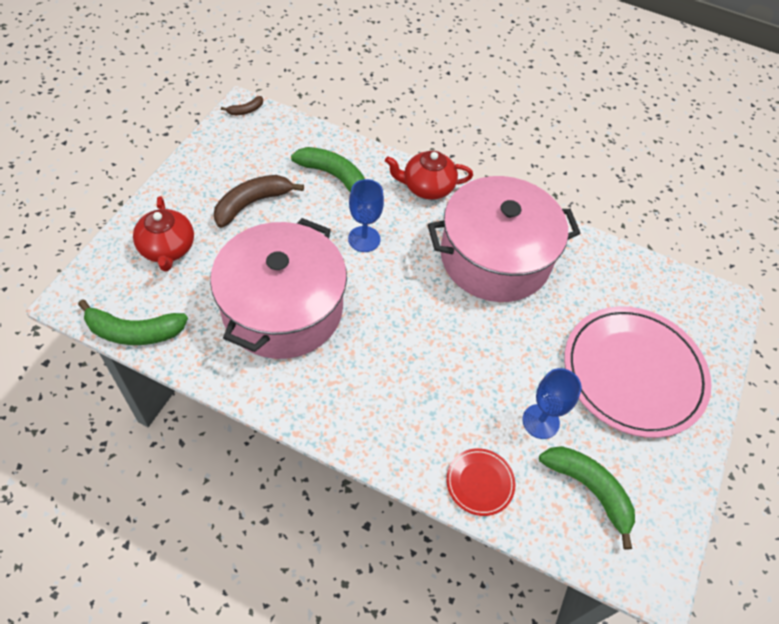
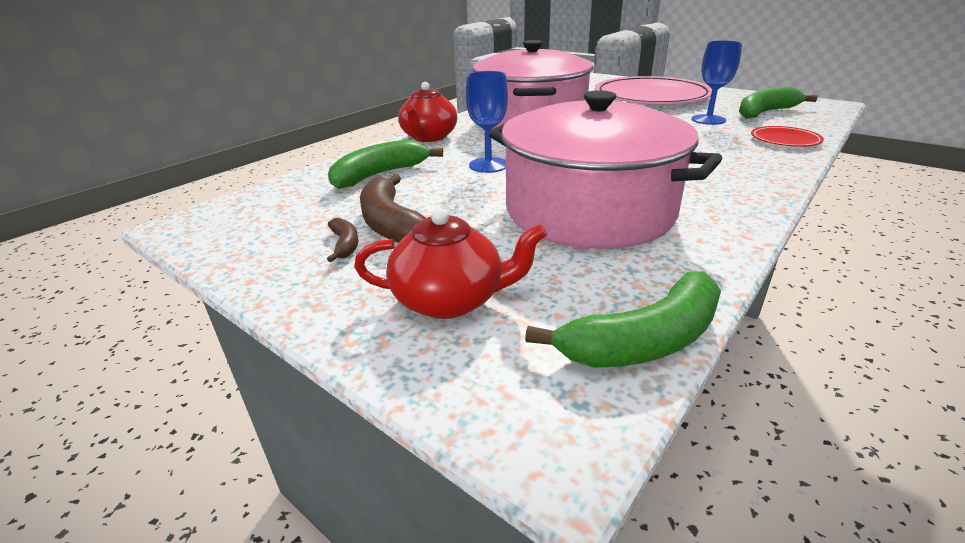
camera: 70 degrees left, 25 degrees down
green banana [78,299,188,345] -> green banana turned 45 degrees clockwise [525,271,721,368]
brown banana [221,96,263,115] -> brown banana moved to [327,218,358,262]

